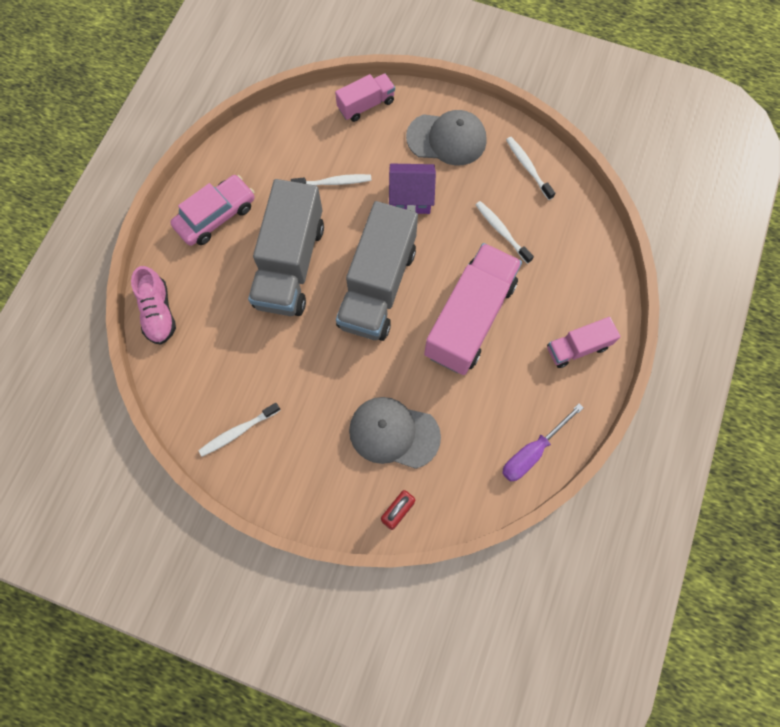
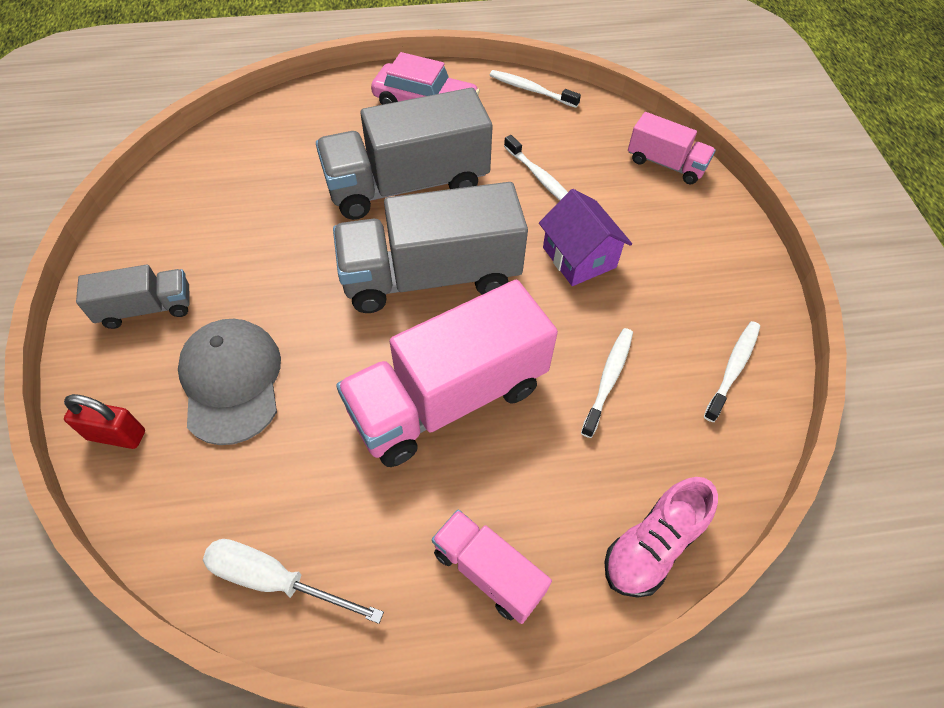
camera: 60 degrees right, 15 degrees down
pink shoe [131,266,176,345] -> pink shoe moved to [604,477,718,598]
white toothbrush [198,403,281,457] -> white toothbrush moved to [490,70,581,108]
grey cap [406,110,486,165] -> none
pink truck [424,243,522,375] -> pink truck turned 150 degrees clockwise [336,280,558,467]
purple screwdriver [502,403,584,482] -> white screwdriver [203,539,384,624]
none -> grey truck [76,265,190,329]

